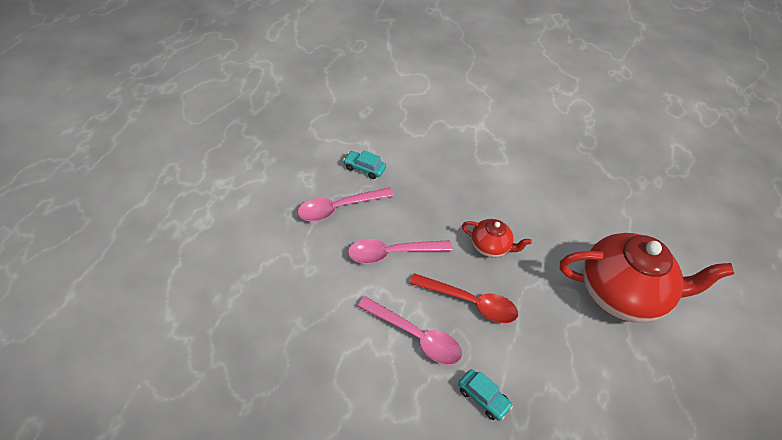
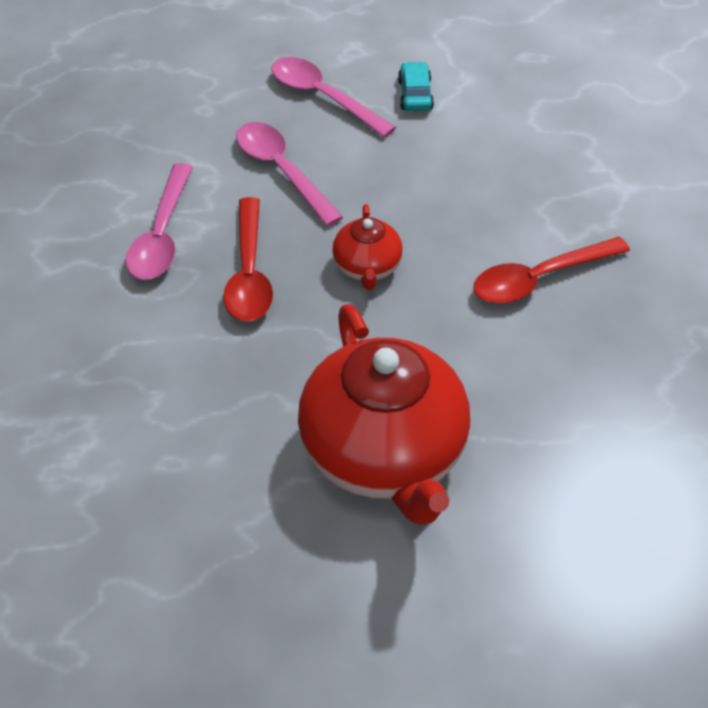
camera: 70 degrees right, 0 degrees up
turquoise car [458,369,513,421] -> none
none -> red spoon [473,237,630,304]

